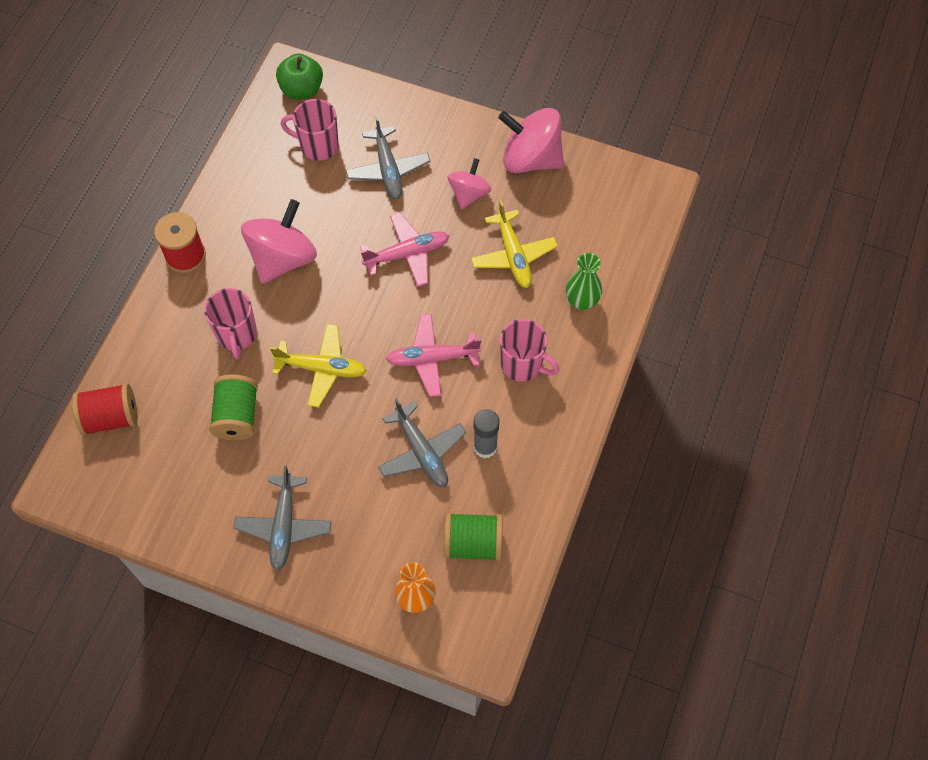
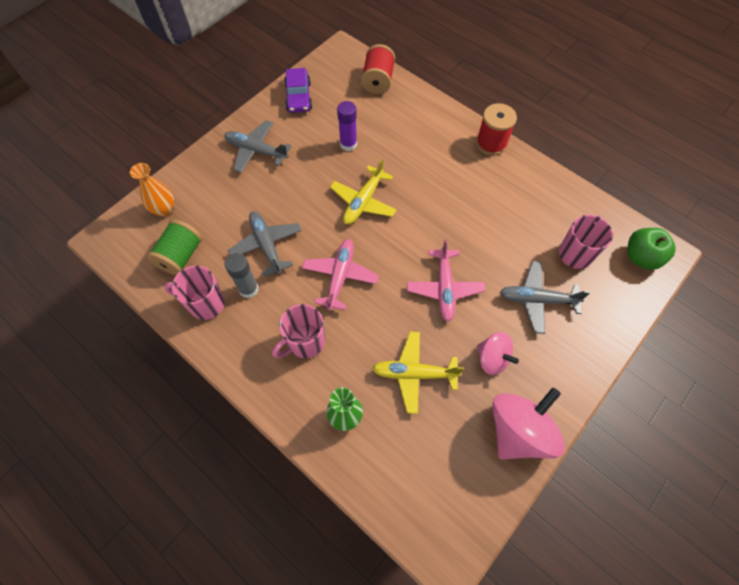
camera: 110 degrees right, 0 degrees up
pink mug [204,288,257,359] -> pink mug moved to [164,266,225,320]
green spool [209,375,258,440] -> purple glue stick [337,101,357,151]
pink spinning top [241,199,317,284] -> none
grey plane [378,398,466,487] -> grey plane turned 75 degrees clockwise [228,211,302,277]
none -> purple car [284,68,312,113]

